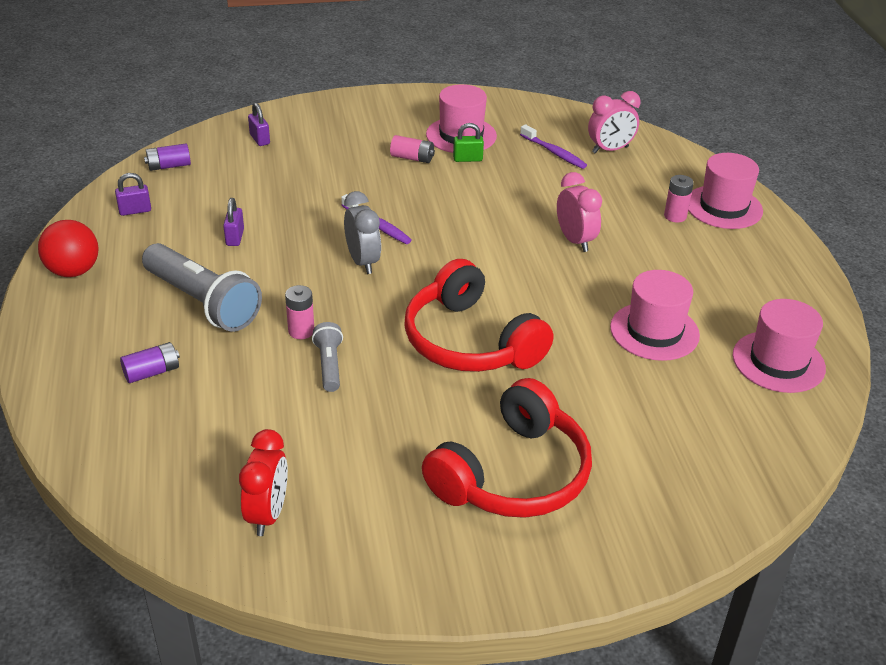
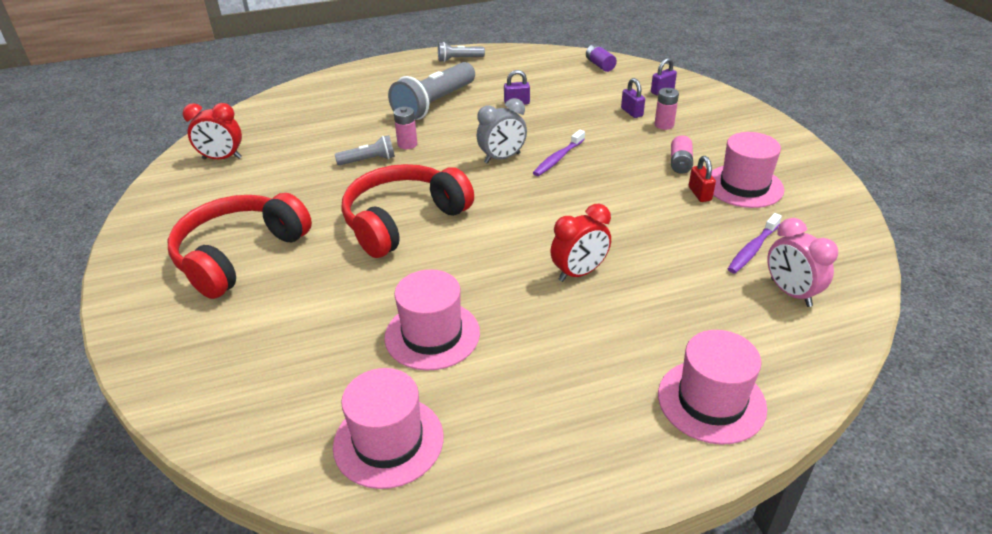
camera: 85 degrees right, 0 degrees up
red ball [38,220,98,277] -> grey flashlight [438,42,485,62]
purple padlock [115,173,151,216] -> purple padlock moved to [621,78,645,118]
purple battery [120,342,180,383] -> none
red headphones [422,378,592,518] -> red headphones turned 90 degrees clockwise [168,193,312,299]
green padlock [453,123,484,162] -> red padlock [689,156,716,202]
pink clock [557,172,602,252] -> red clock [550,204,611,282]
pink battery [664,175,694,222] -> pink battery moved to [654,88,679,130]

